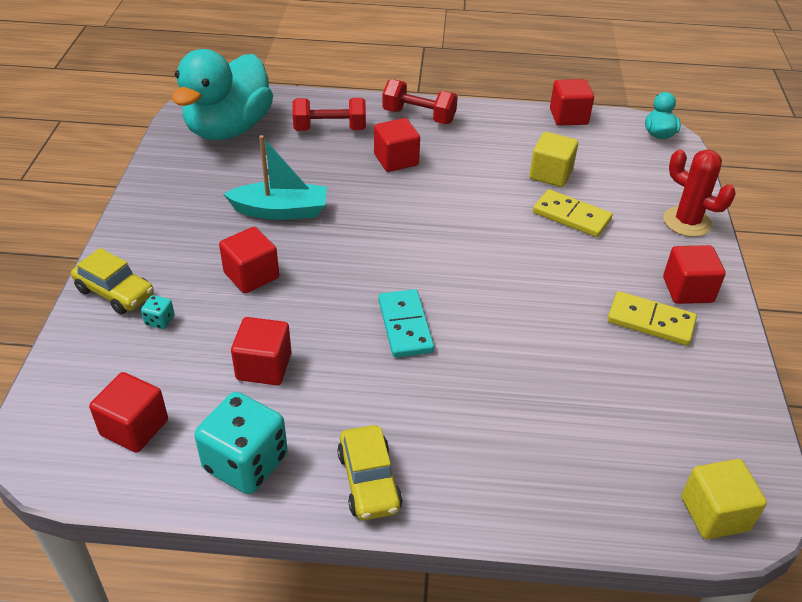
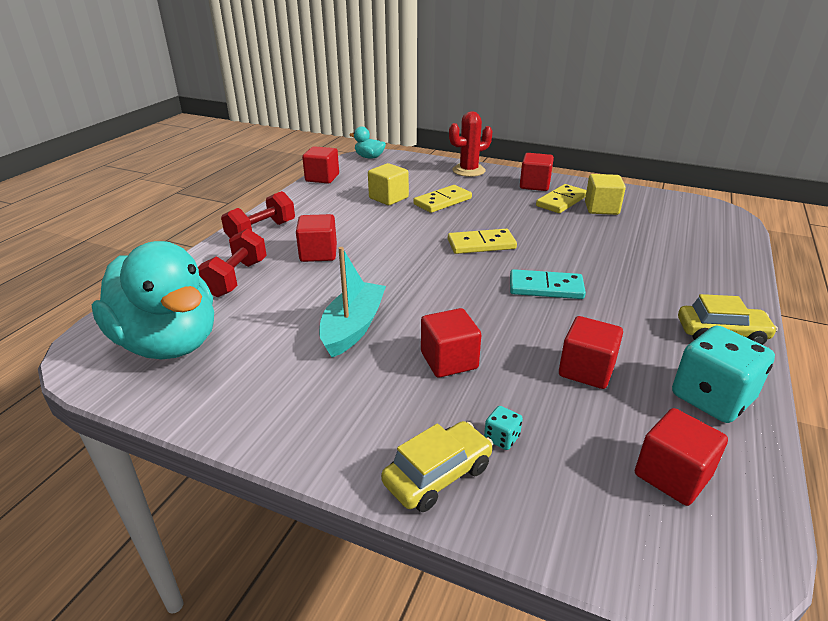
camera: 70 degrees left, 10 degrees down
yellow cube [681,459,767,539] -> yellow cube moved to [585,174,626,215]
none -> yellow domino [448,229,517,254]

